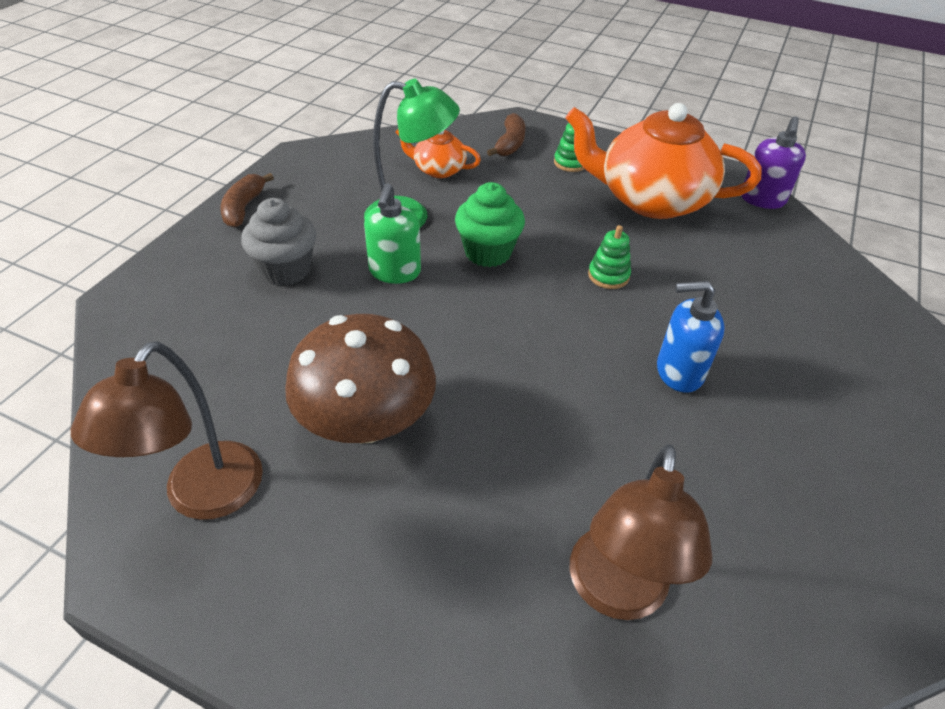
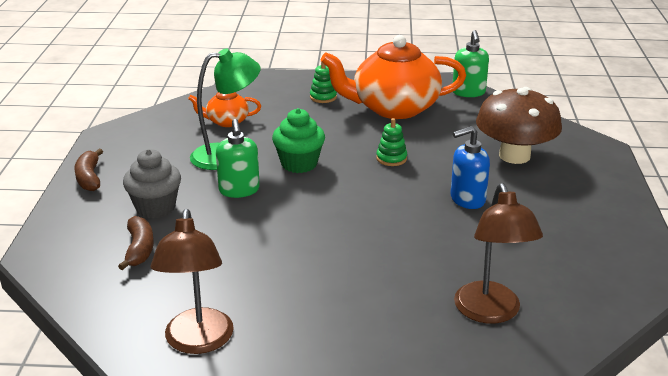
camera: 20 degrees left, 15 degrees down
brown mushroom [285,314,436,443] -> brown mushroom moved to [476,87,562,164]
brown banana [487,113,525,156] -> brown banana moved to [118,216,154,270]
purple soap dispenser [741,116,806,209] -> green soap dispenser [453,30,489,97]

